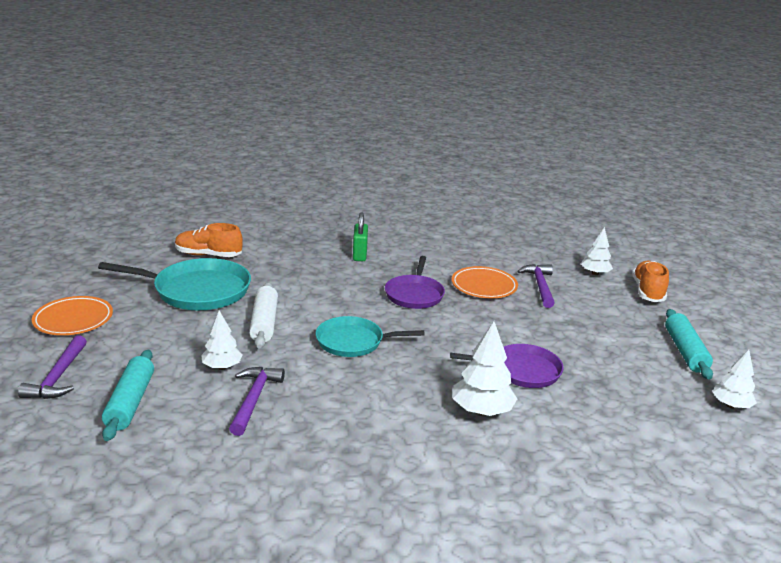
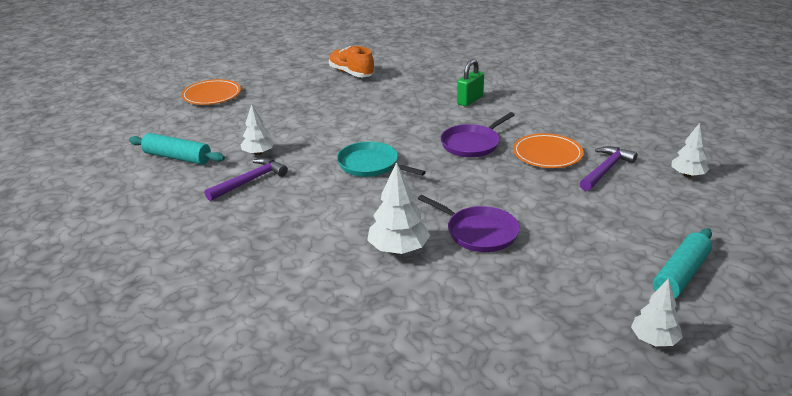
camera: 40 degrees right, 5 degrees up
purple hammer [18,335,87,399] -> none
turquoise pan [98,258,251,310] -> none
turquoise rolling pin [102,349,154,441] -> turquoise rolling pin turned 75 degrees clockwise [129,133,225,165]
white rolling pin [249,282,278,349] -> none
orange shoe [632,261,669,302] -> none

